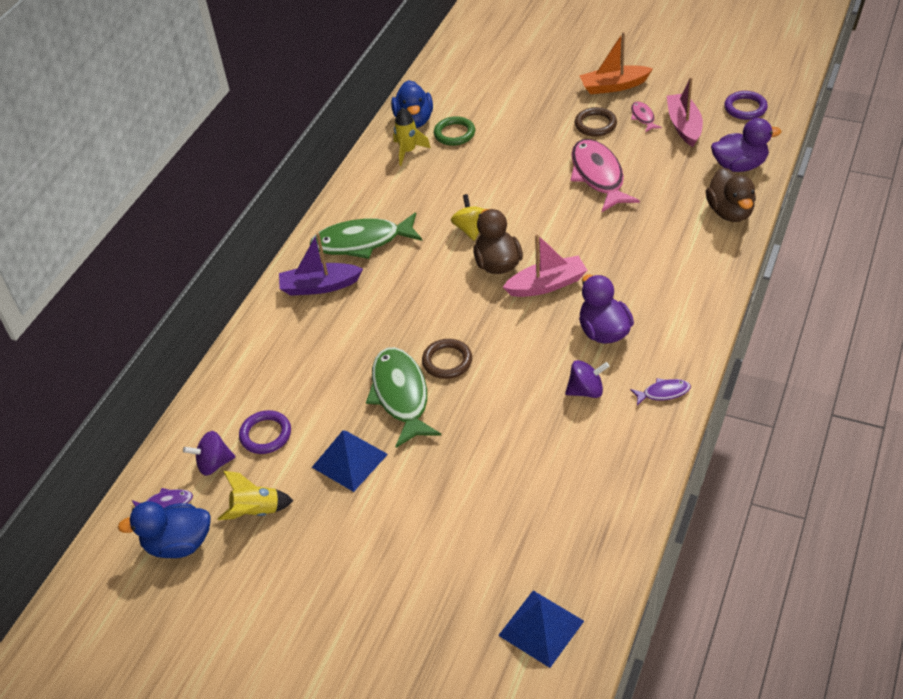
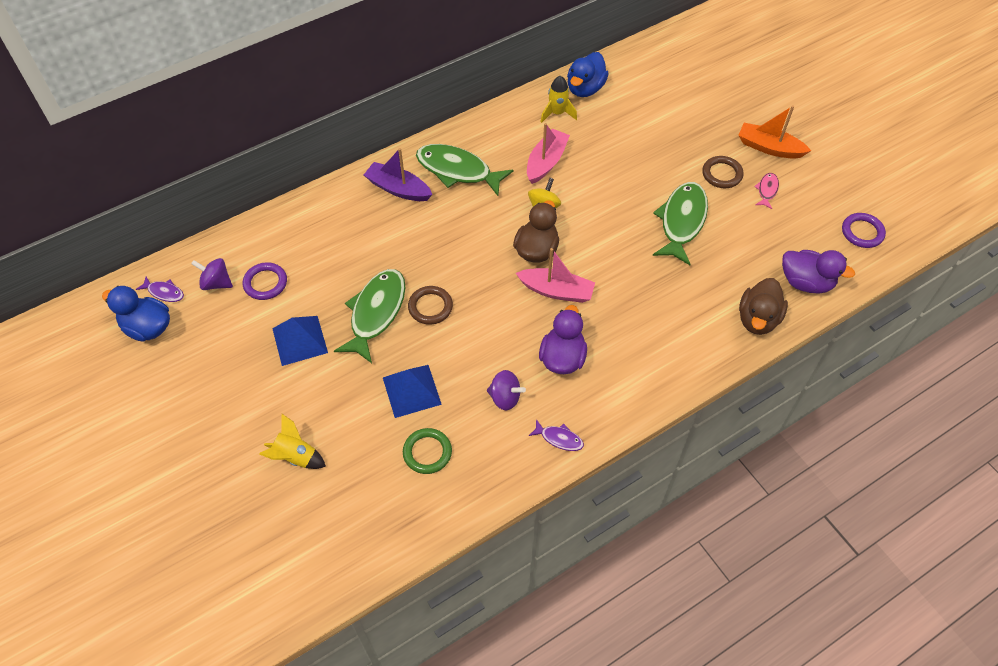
camera: 30 degrees right, 10 degrees up
yellow rocket [218,471,294,520] -> yellow rocket moved to [259,414,326,469]
green ring [434,116,475,146] -> green ring moved to [403,428,452,474]
blue pyramid [498,590,584,668] -> blue pyramid moved to [383,365,442,418]
pink fish [570,139,640,212] -> green fish [652,182,708,265]
pink boat [667,77,703,147] -> pink boat moved to [527,123,570,184]

